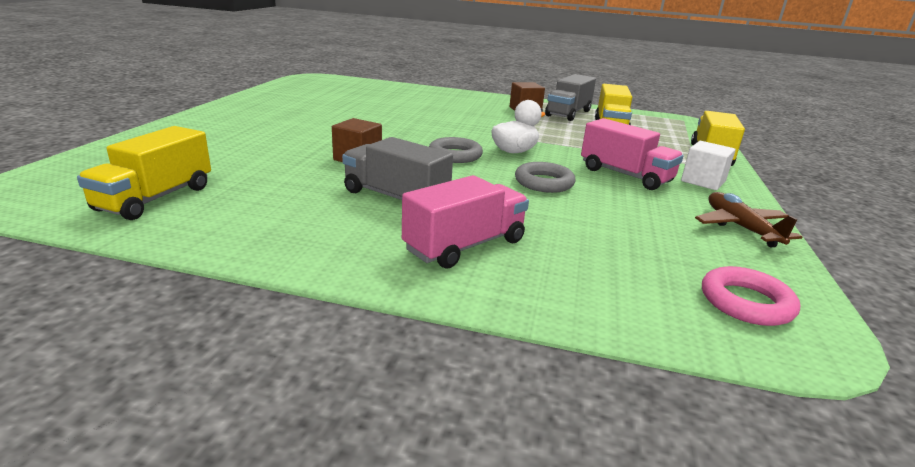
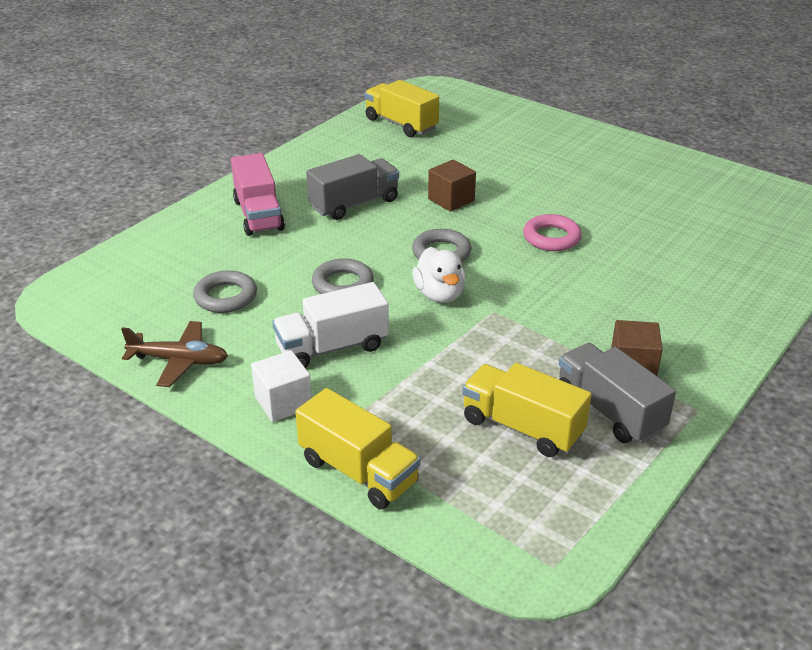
camera: 115 degrees right, 10 degrees up
pink truck [581,118,684,190] -> white truck [272,282,389,368]
pink ring [702,266,800,326] -> pink ring moved to [523,214,582,251]
none -> grey ring [193,270,257,313]

